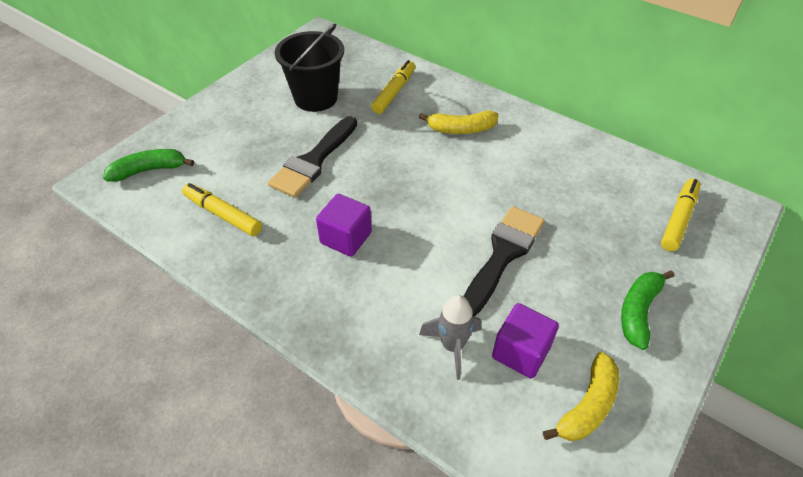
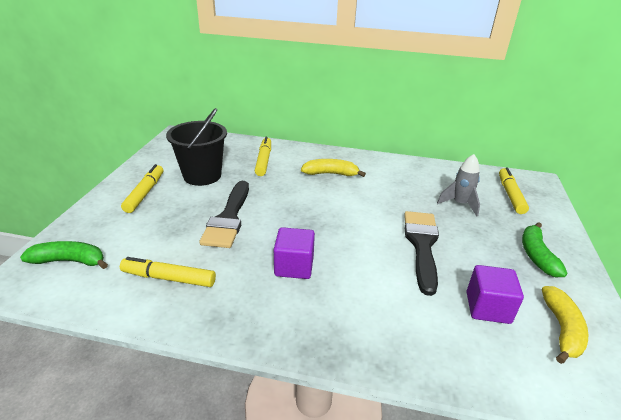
camera: 25 degrees left, 15 degrees down
green banana [103,149,194,182] -> green banana turned 45 degrees clockwise [20,241,108,269]
yellow banana [419,111,499,134] -> yellow banana turned 150 degrees counterclockwise [301,159,366,177]
grey rocket [419,295,481,380] -> grey rocket moved to [437,154,480,216]
none -> yellow marker [121,164,163,213]

